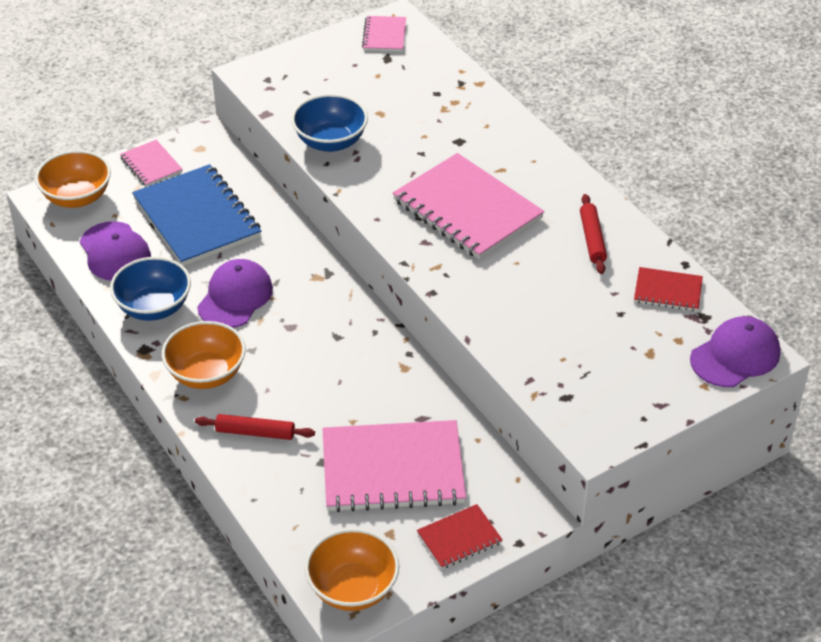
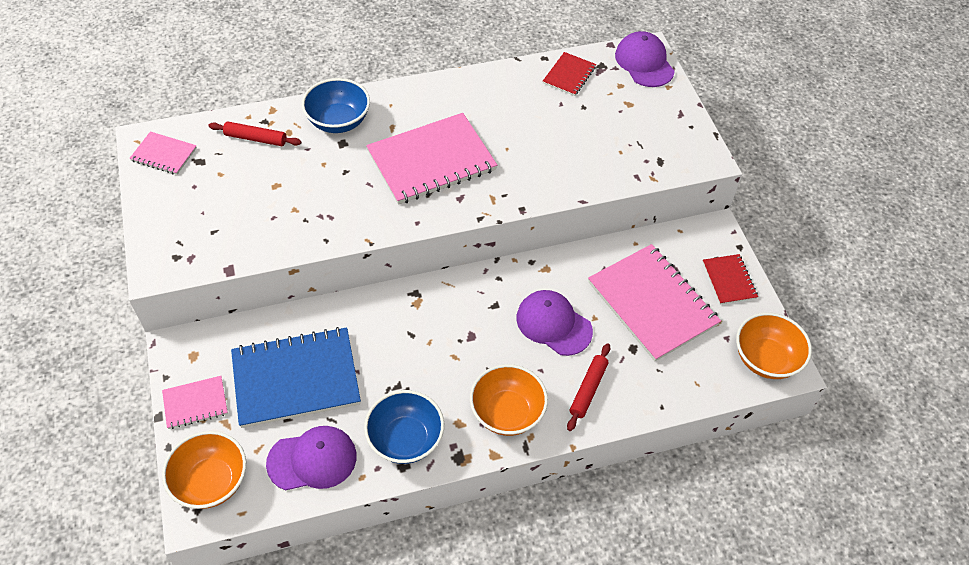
camera: 75 degrees left, 10 degrees up
purple cap [197,259,273,328] -> purple cap moved to [516,290,593,356]
blue bowl [291,94,368,152] -> blue bowl moved to [302,78,370,133]
pink notebook [322,420,466,512] -> pink notebook turned 45 degrees counterclockwise [588,244,721,361]
red rolling pin [580,194,607,274] -> red rolling pin moved to [209,121,301,146]

